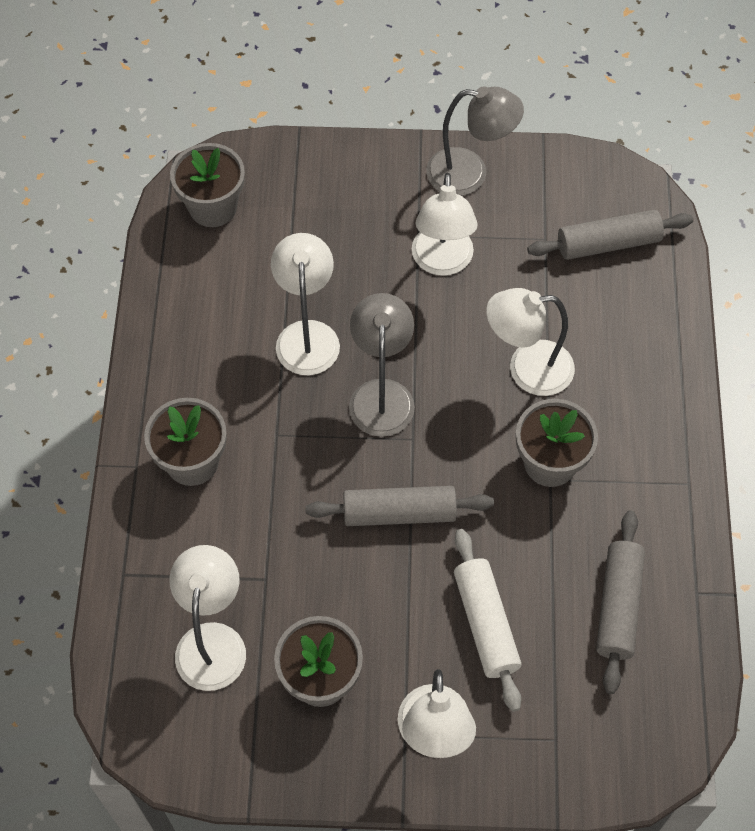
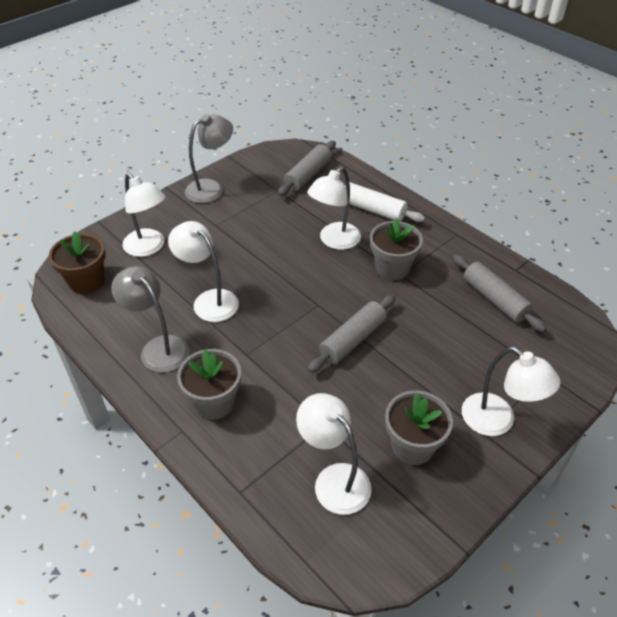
camera: 45 degrees left, 15 degrees down
grey flower pot [170,143,245,227] -> brown flower pot [49,231,105,294]
grey lamp [349,293,415,437] -> grey lamp moved to [111,266,189,373]
white lamp [412,173,478,276] -> white lamp moved to [122,173,166,257]
white rolling pin [454,529,521,712] -> white rolling pin moved to [345,182,425,222]

